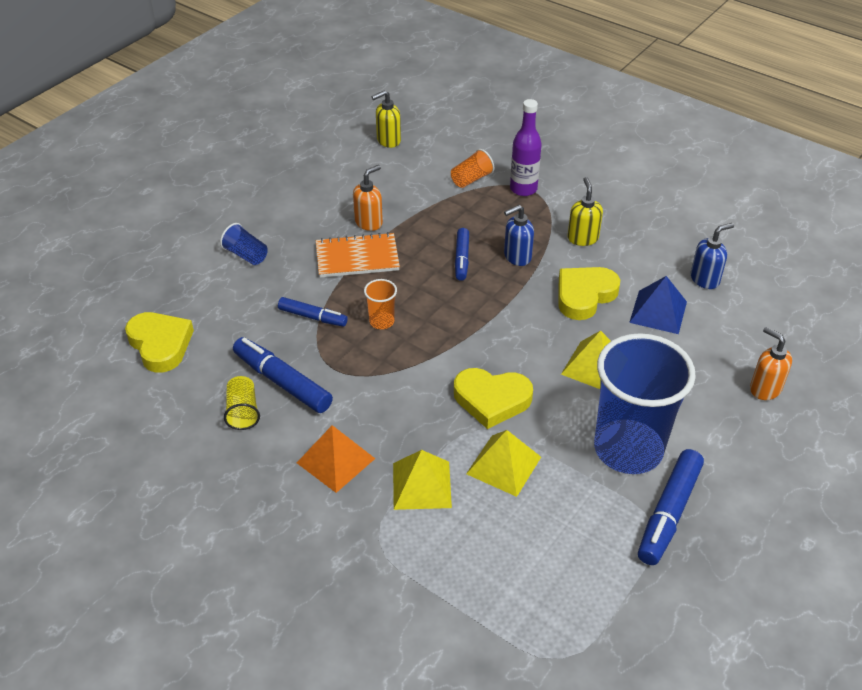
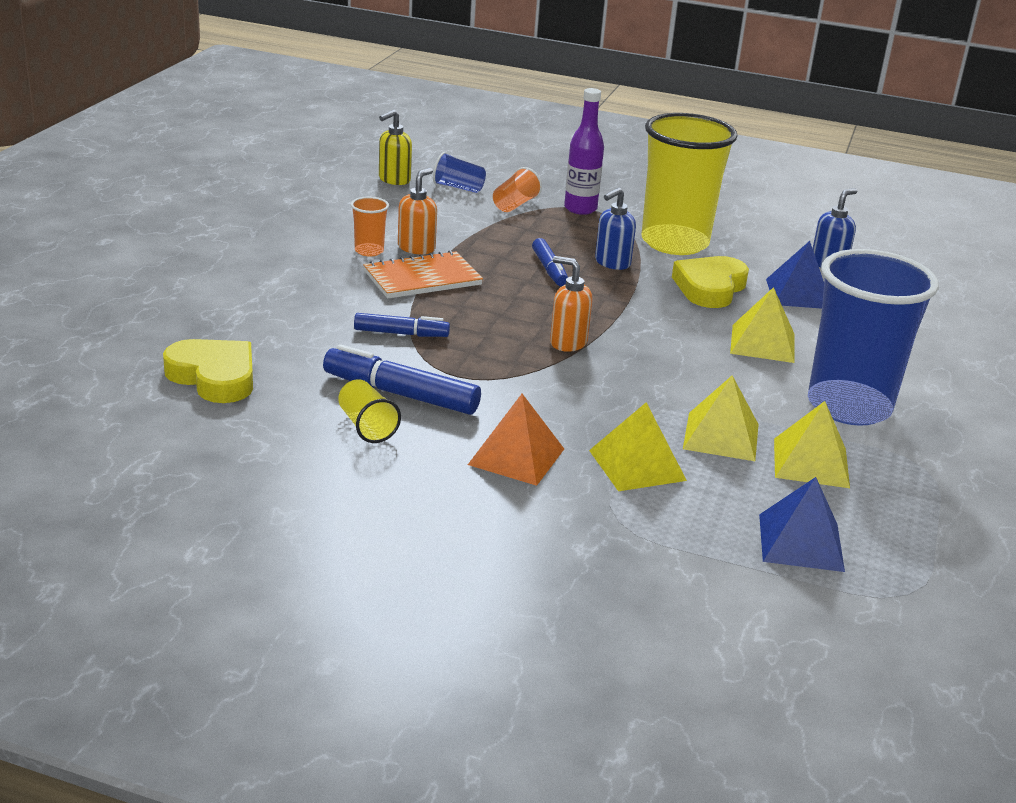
camera: 20 degrees left, 15 degrees down
blue cup [220,223,268,265] -> blue cup moved to [433,152,486,193]
orange cup [364,279,397,329] -> orange cup moved to [351,197,389,256]
yellow heart [454,368,533,429] -> none
yellow soap dispenser [567,177,603,246] -> yellow cup [642,113,738,255]
blue marker [638,449,704,565] -> none
orange soap dispenser [750,327,792,400] -> orange soap dispenser moved to [550,256,592,352]
none -> blue pyramid [759,477,845,572]
none -> yellow pyramid [774,401,850,488]

